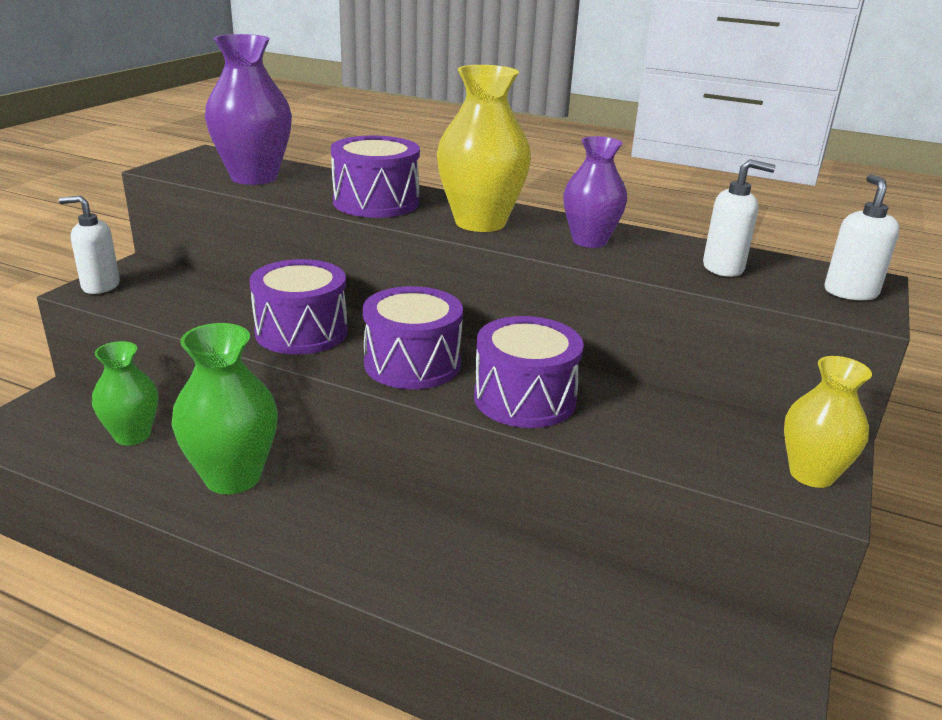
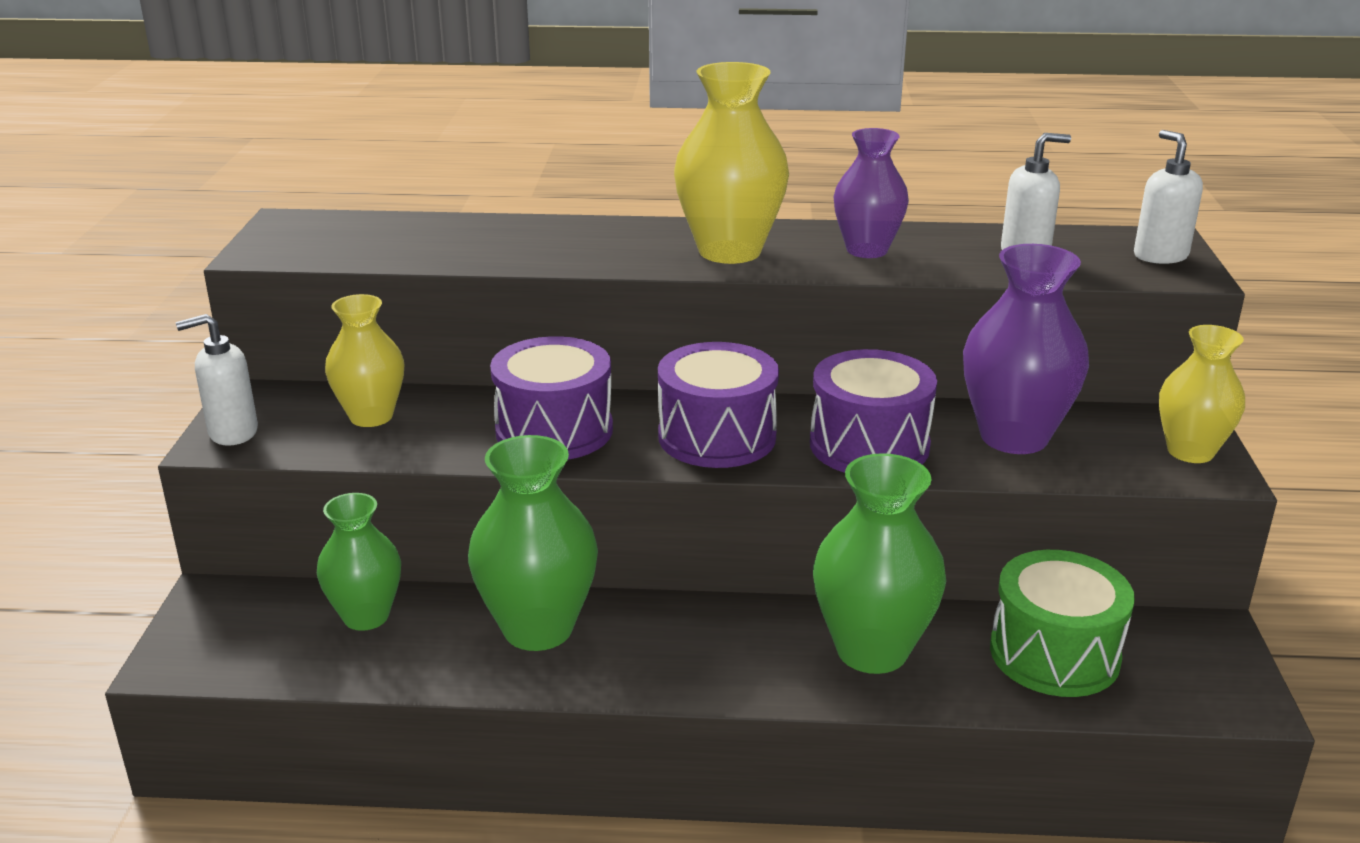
camera: 20 degrees left, 0 degrees up
purple vase [205,34,292,185] -> purple vase moved to [963,244,1089,454]
purple drum [331,136,420,218] -> none
none -> yellow vase [325,294,404,427]
none -> green vase [813,453,946,674]
none -> green drum [990,550,1135,697]

